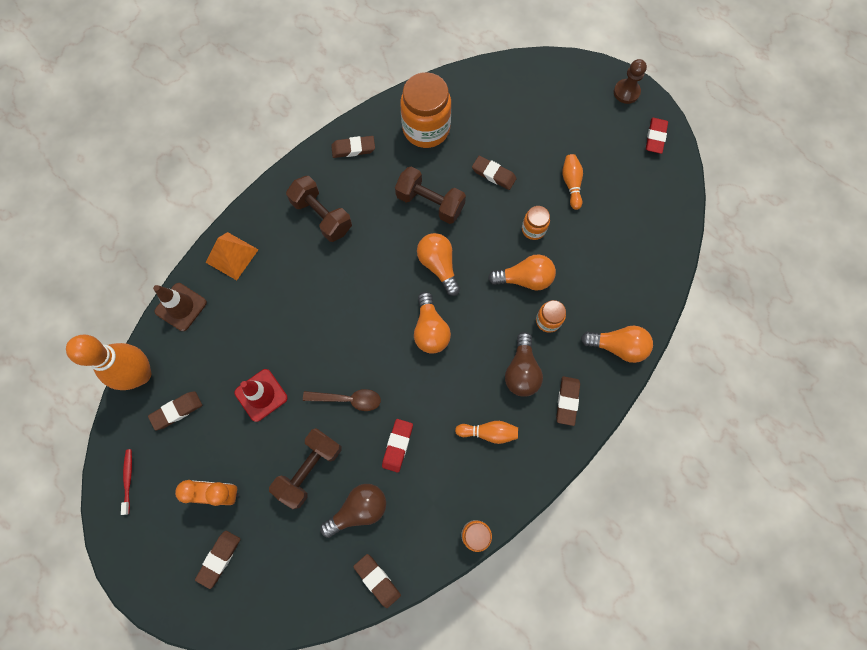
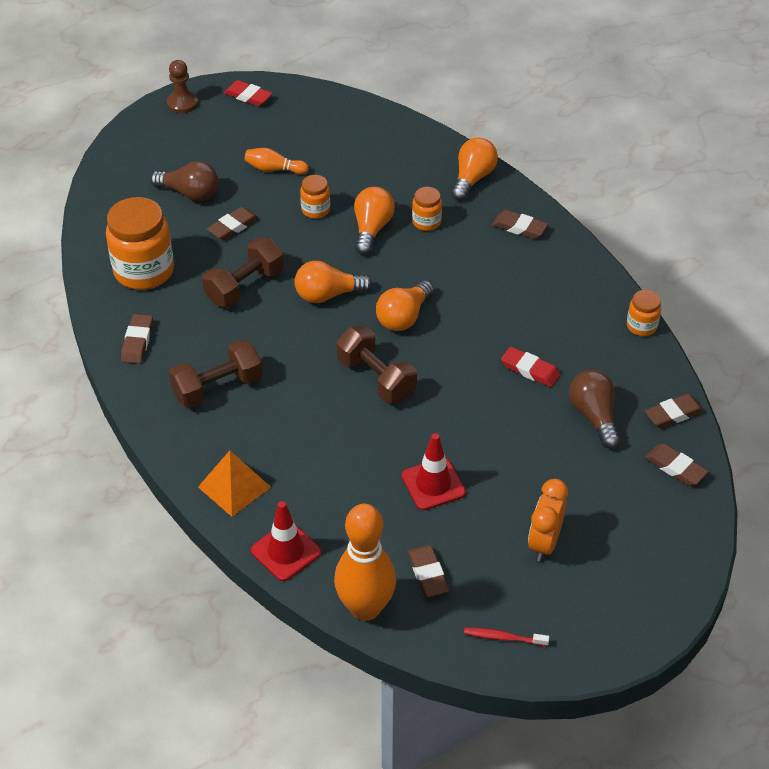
camera: 75 degrees left, 25 degrees down
brown traffic cone [153,283,207,331] -> red traffic cone [251,501,321,581]
brown eraser [195,531,241,589] -> brown eraser moved to [645,443,708,486]
brown dumbbell [269,428,342,509] -> brown dumbbell moved to [336,326,417,403]
brown spoon [303,389,381,411] -> none
orange light bulb [414,292,451,354] -> orange light bulb turned 120 degrees clockwise [376,280,434,331]
orange bowling pin [455,421,518,444] -> none
brown light bulb [505,332,543,397] -> brown light bulb moved to [150,161,218,201]

